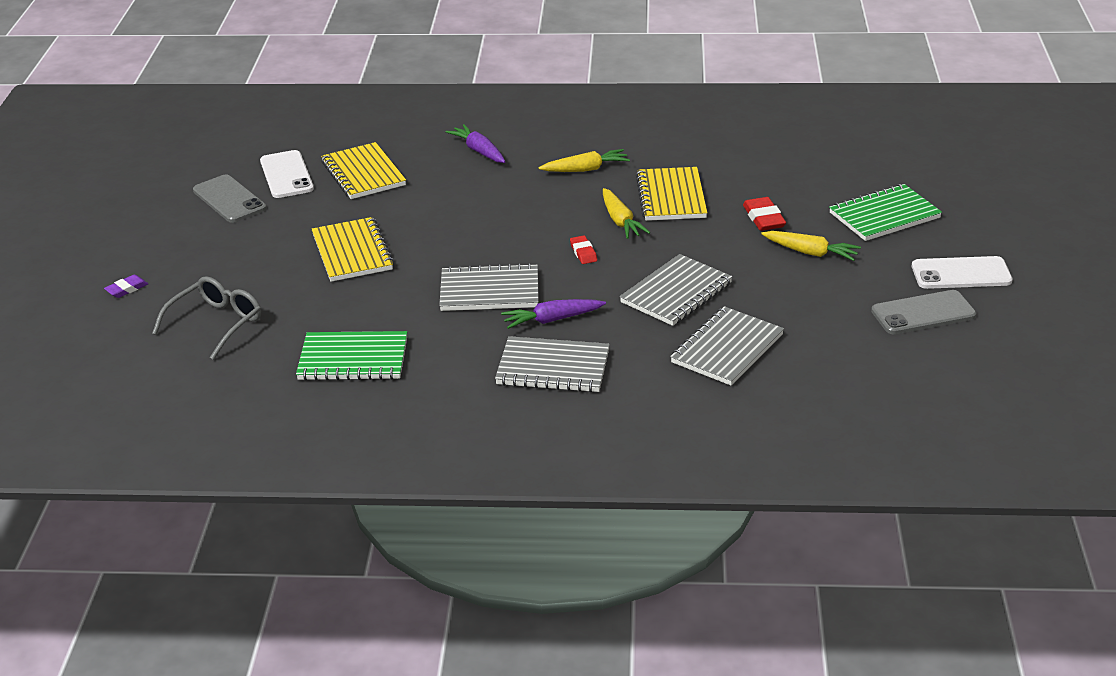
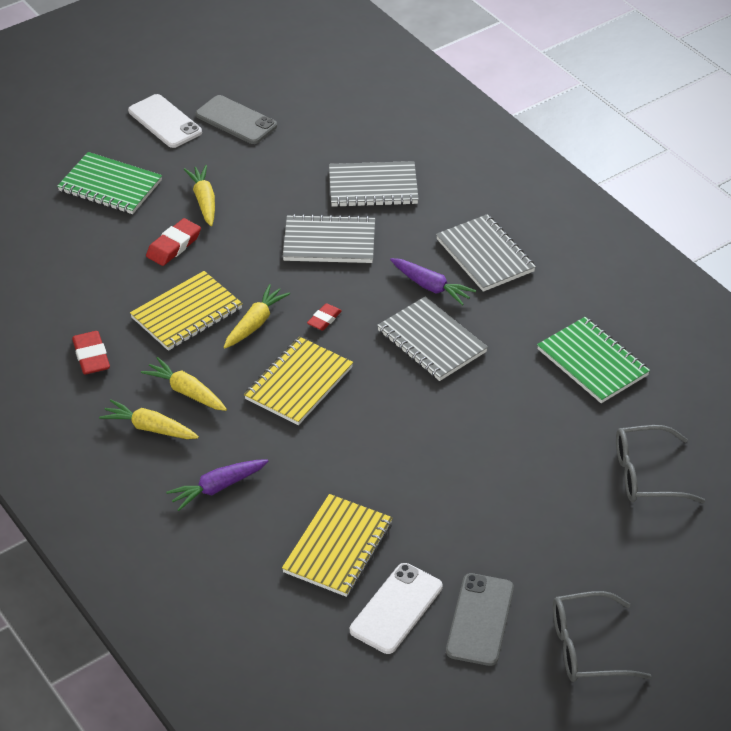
camera: 130 degrees left, 10 degrees up
purple eraser [104,275,148,298] -> none
yellow notebook [312,217,394,282] -> yellow notebook moved to [244,337,353,425]
purple carrot [446,124,505,163] -> purple carrot turned 45 degrees clockwise [166,459,268,511]
none -> red eraser [72,331,110,374]
none -> yellow carrot [99,399,199,439]
none -> grey glasses [553,591,652,682]

